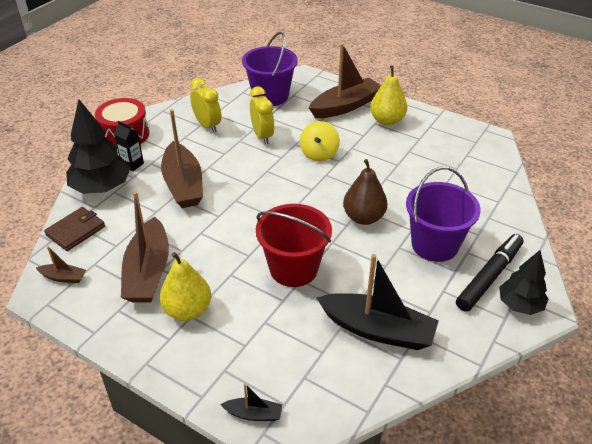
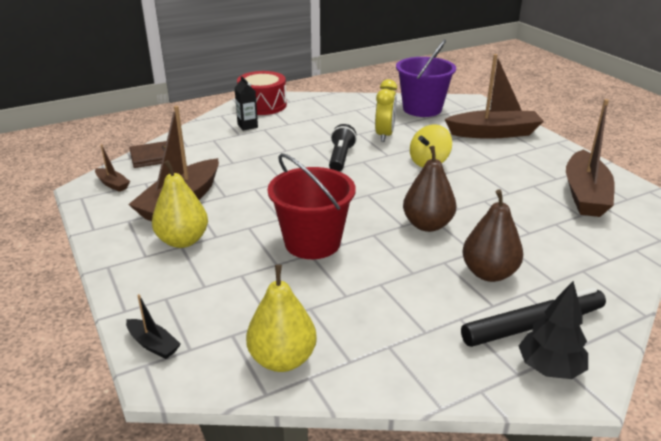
camera: 30 degrees right, 10 degrees down
black tree [66,100,131,194] -> none
brown boat [161,109,203,208] -> brown boat moved to [566,99,615,217]
yellow clock [190,78,222,133] -> none
black boat [317,254,439,350] -> none
yellow pear [370,65,407,126] -> yellow pear moved to [246,265,317,372]
purple bucket [406,167,481,262] -> brown pear [462,189,523,282]
none -> black flashlight [329,124,357,172]

